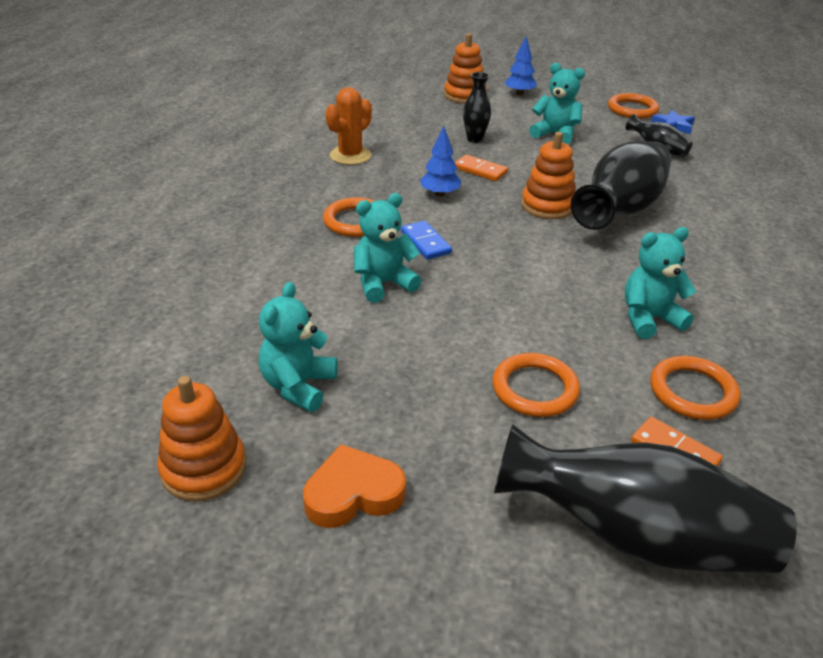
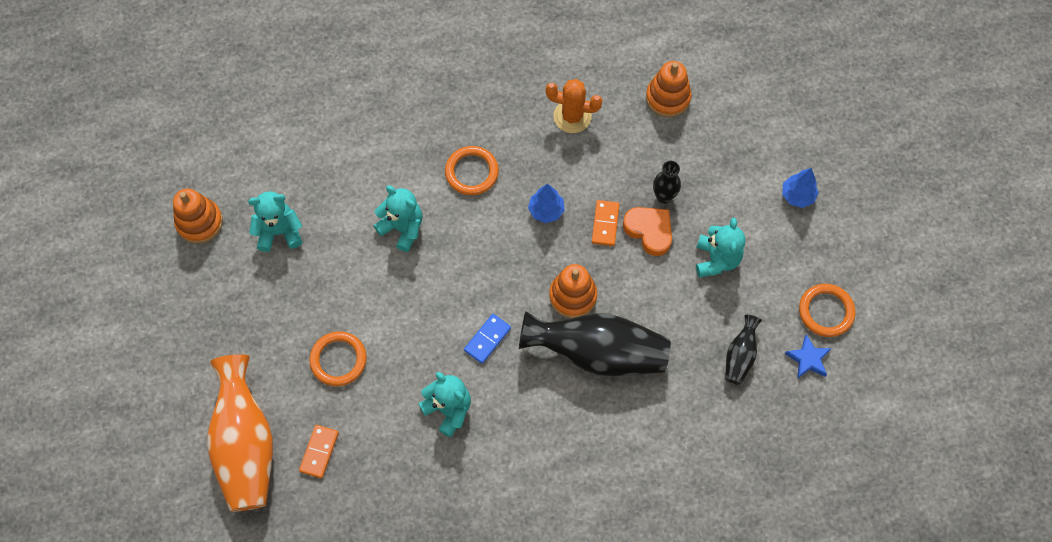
camera: 65 degrees right, 30 degrees up
orange heart [303,444,406,528] -> orange heart moved to [623,207,672,256]
blue domino [401,221,452,260] -> blue domino moved to [464,314,511,364]
orange stacking toy [444,33,486,104] -> orange stacking toy moved to [646,61,692,117]
black vase [494,424,797,574] -> orange vase [207,354,273,512]
orange ring [650,356,741,420] -> none

